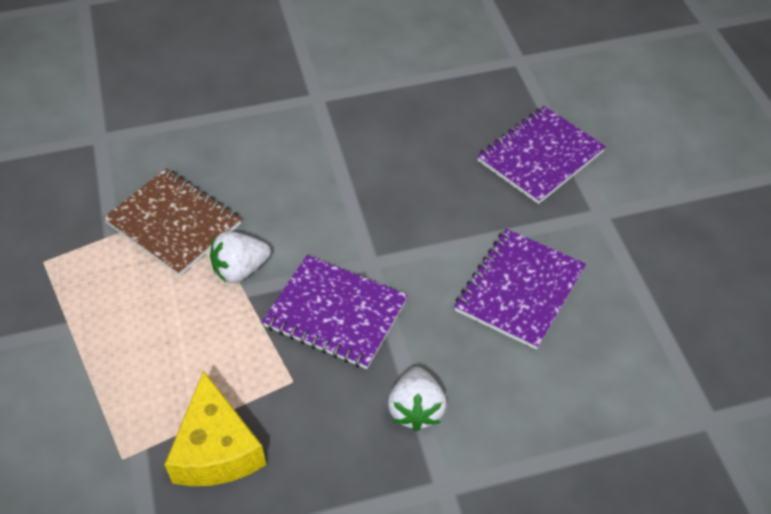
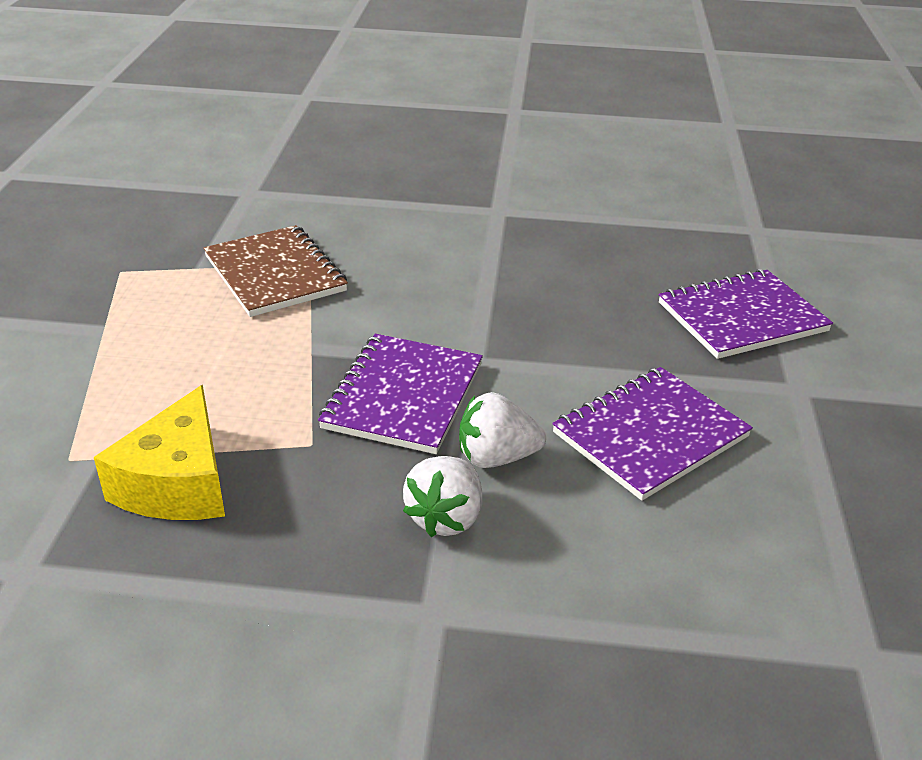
camera: 20 degrees right, 15 degrees down
white strawberry [210,231,271,283] -> white strawberry moved to [459,392,546,468]
purple notebook [262,255,408,369] -> purple notebook turned 60 degrees clockwise [318,334,483,454]

